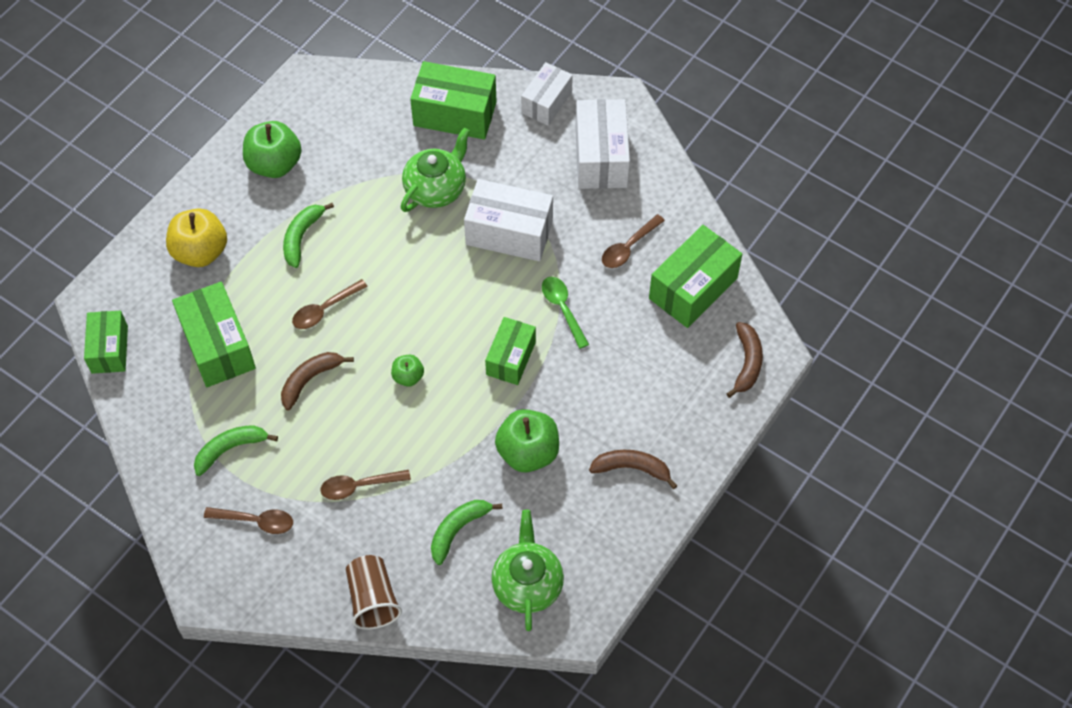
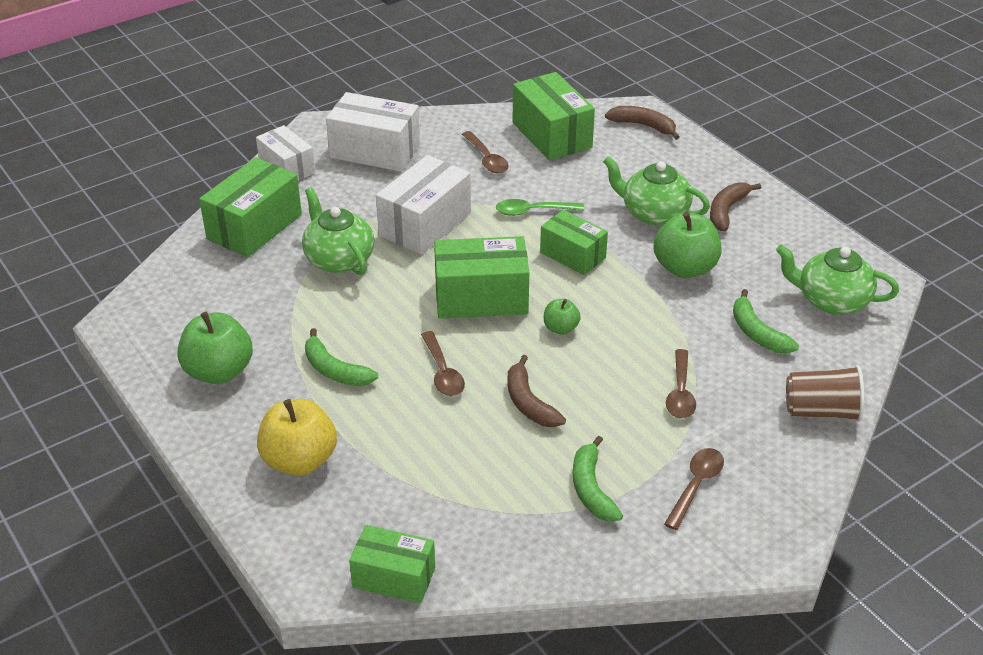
camera: 70 degrees left, 20 degrees down
green box [172,282,256,387] -> green box moved to [434,236,529,319]
none -> green teapot [603,156,710,226]

